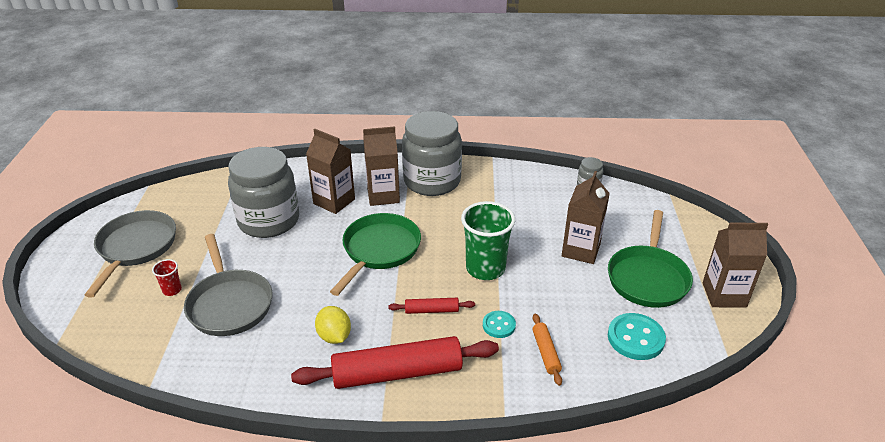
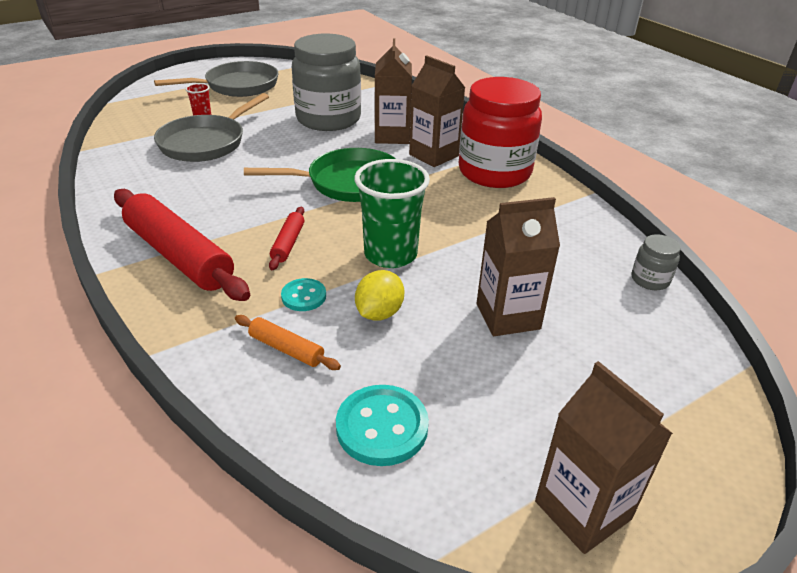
camera: 55 degrees right, 0 degrees up
yellow lemon [315,306,351,344] -> yellow lemon moved to [355,270,404,320]
red rolling pin [388,298,475,314] -> red rolling pin turned 45 degrees clockwise [269,207,304,270]
grey jar [402,111,462,196] -> red jar [459,77,542,188]
orange rolling pin [532,314,562,386] -> orange rolling pin turned 75 degrees clockwise [235,315,341,370]
green pan [608,210,693,308] -> none

